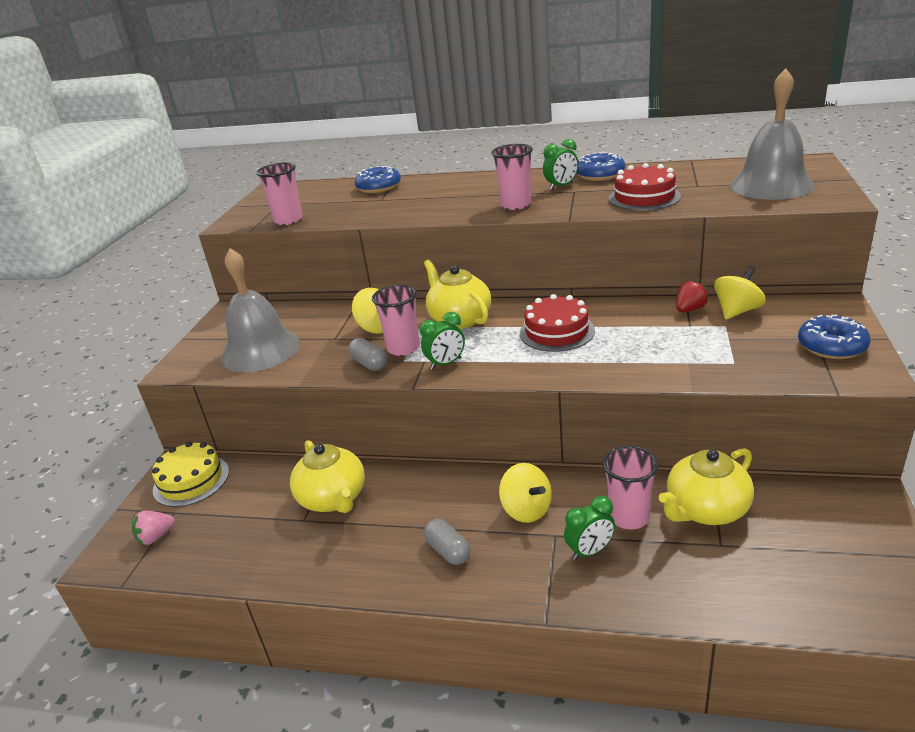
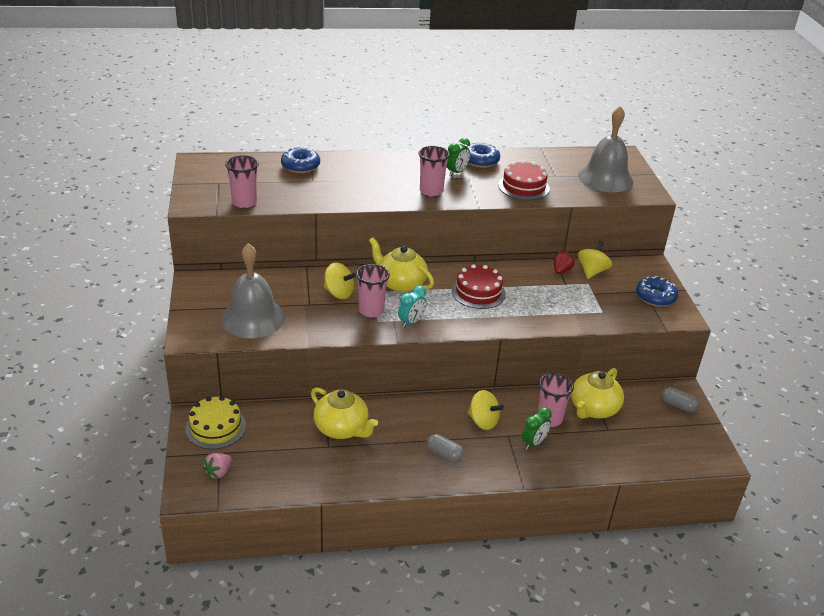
camera: 25 degrees left, 5 degrees up
grey capsule [348,338,387,371] -> grey capsule moved to [661,387,699,412]
green clock [420,312,465,370] -> turquoise clock [398,286,427,328]

